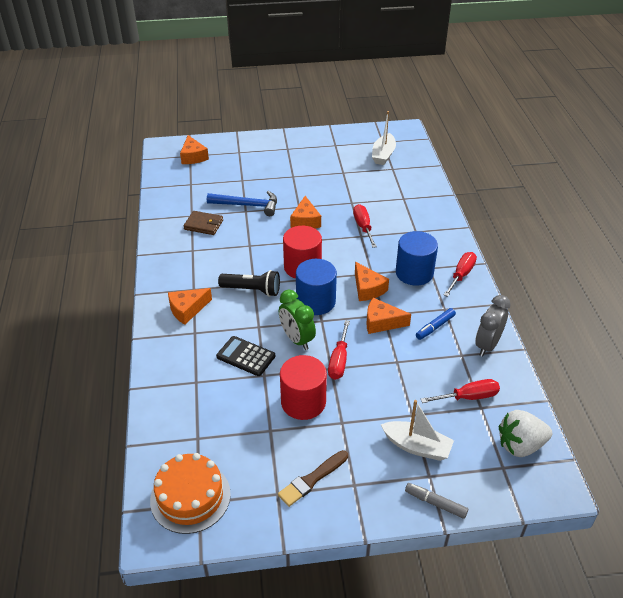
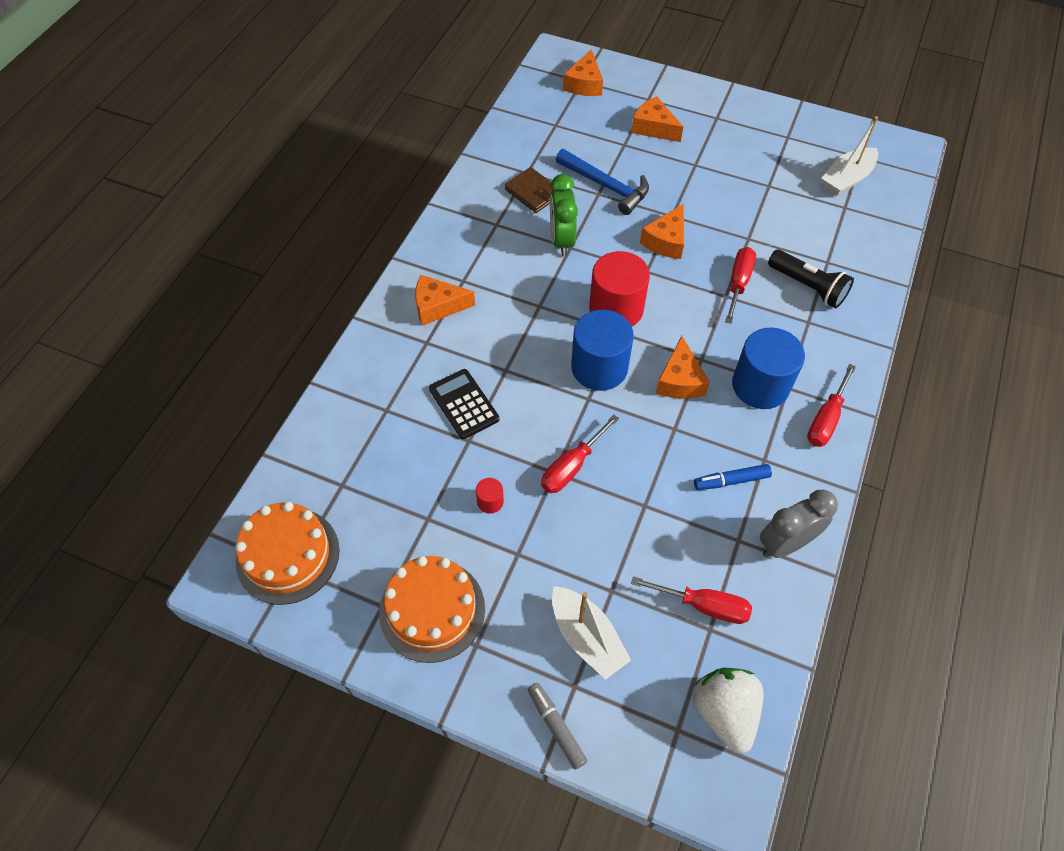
camera: 30 degrees right, 15 degrees up
black flashlight [218,270,280,297] -> black flashlight moved to [768,250,854,308]
brown brush [278,450,348,507] -> orange cake [379,556,485,663]
green clock [279,290,316,350] -> green clock moved to [550,174,578,256]
red cylinder [280,355,327,420] -> red cylinder [476,478,504,514], size x0.43
orange cheese [366,298,411,334] -> orange cheese moved to [631,96,683,142]
red screwdriver [444,252,477,297] -> red screwdriver turned 150 degrees clockwise [807,364,856,447]
white strawberry [499,410,552,457] -> white strawberry turned 60 degrees clockwise [693,668,764,754]

